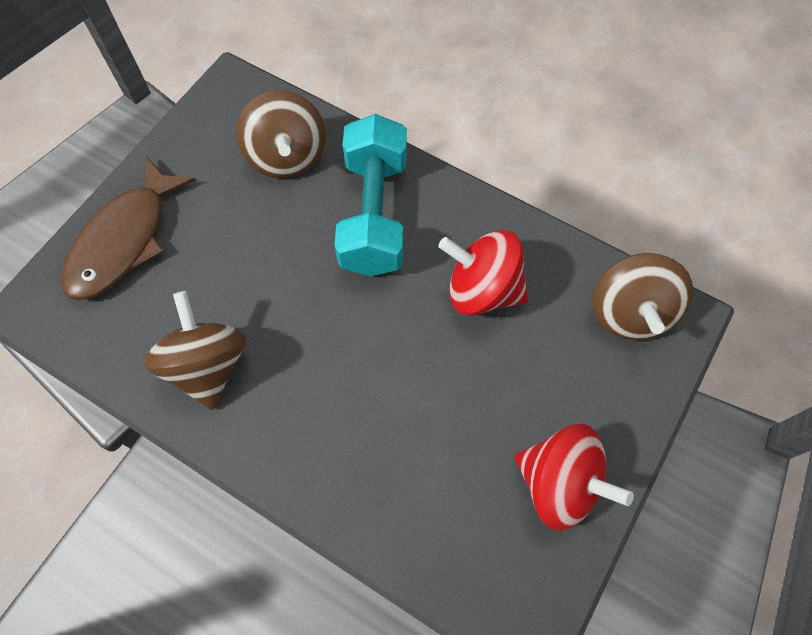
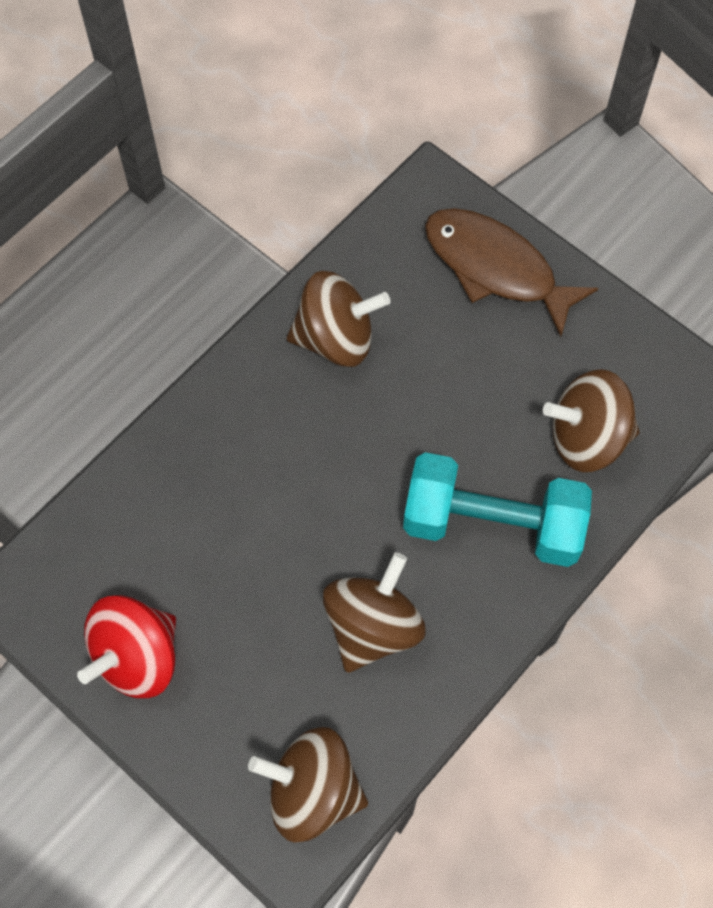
camera: 100 degrees right, 0 degrees up
red spinning top [438,230,528,316] -> brown spinning top [323,552,426,672]

